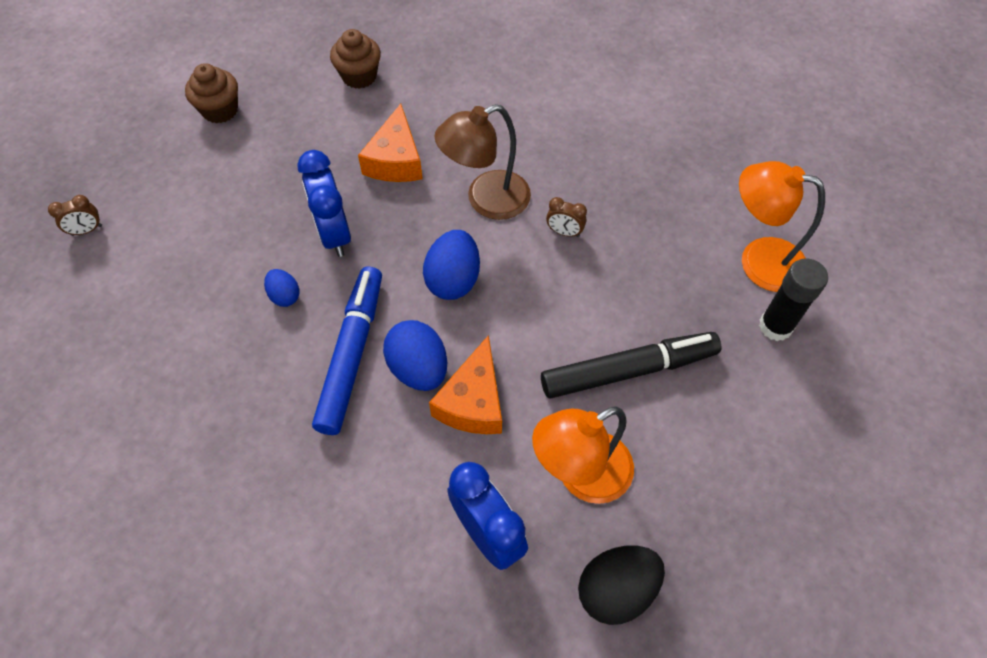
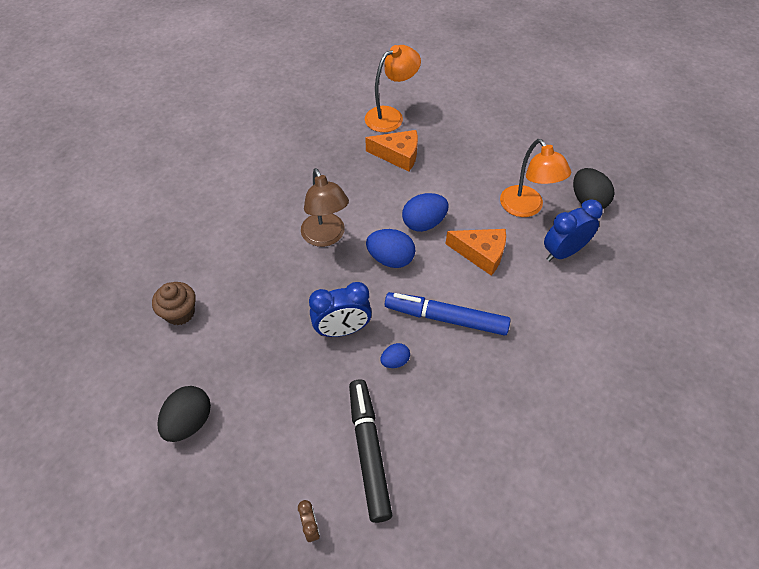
camera: 85 degrees left, 5 degrees down
brown cupcake [185,63,238,123] -> black egg [157,386,211,442]
orange cheese [358,104,423,182] -> orange cheese moved to [365,130,418,172]
blue egg [383,320,447,391] -> blue egg moved to [402,193,449,232]
black marker [541,332,721,399] -> black marker moved to [349,379,392,523]
brown clock [546,197,587,237] -> none
orange lamp [739,161,825,292] -> orange lamp turned 150 degrees counterclockwise [365,45,421,132]
black glue stick [759,258,828,341] -> none

